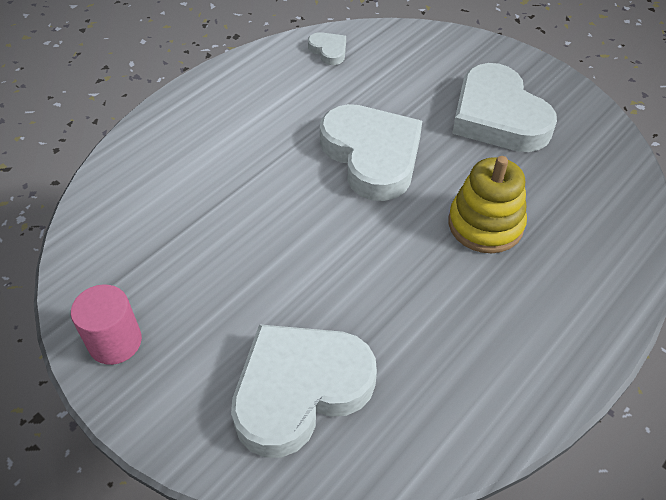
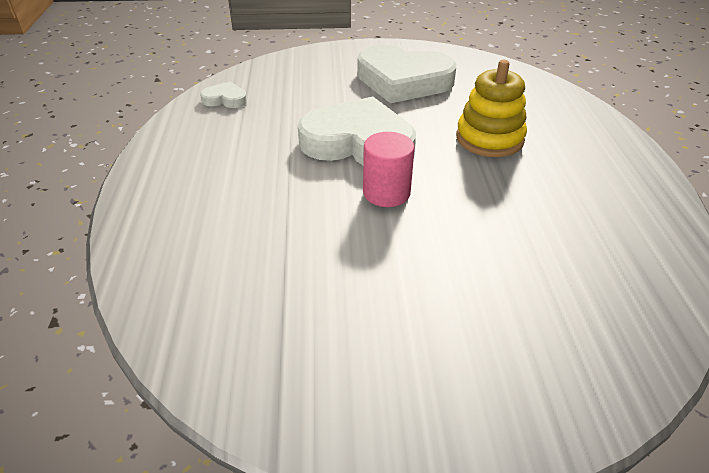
camera: 45 degrees left, 10 degrees down
pink cylinder [71,284,142,365] -> pink cylinder moved to [363,132,415,207]
white heart [231,324,377,458] -> none

